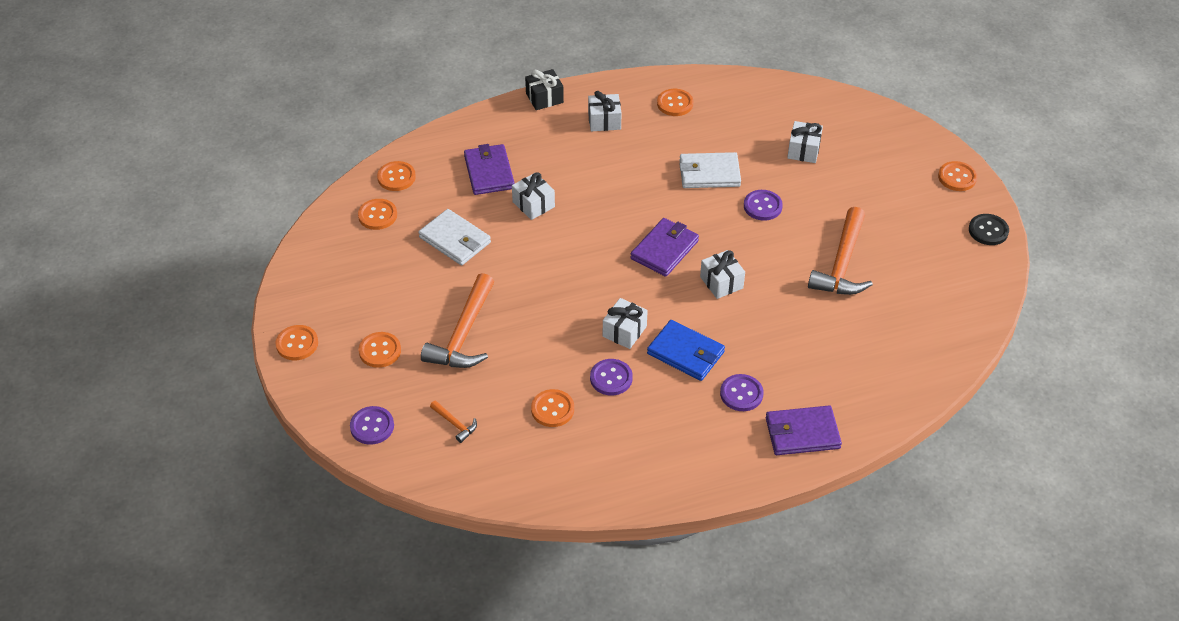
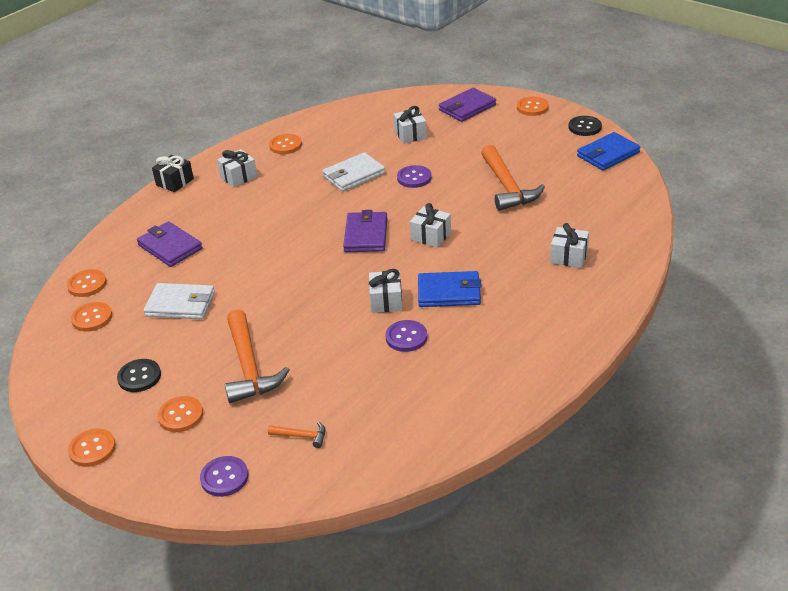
camera: 30 degrees left, 10 degrees down
white gift [512,172,555,220] -> white gift moved to [550,223,589,268]
orange button [531,389,574,427] -> none
purple button [720,374,764,411] -> none
purple wallet [766,406,842,455] -> purple wallet moved to [439,88,496,122]
none -> black button [117,359,161,392]
none -> blue wallet [577,132,640,171]

